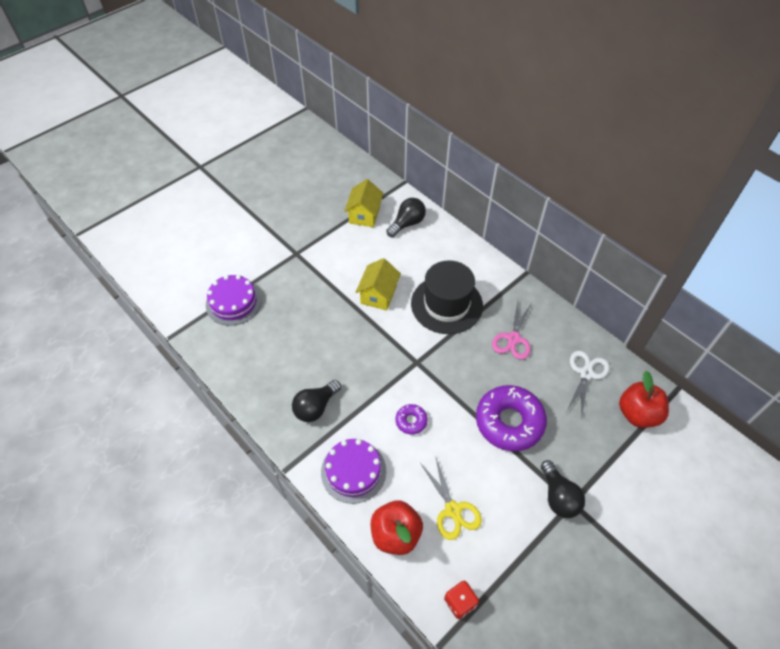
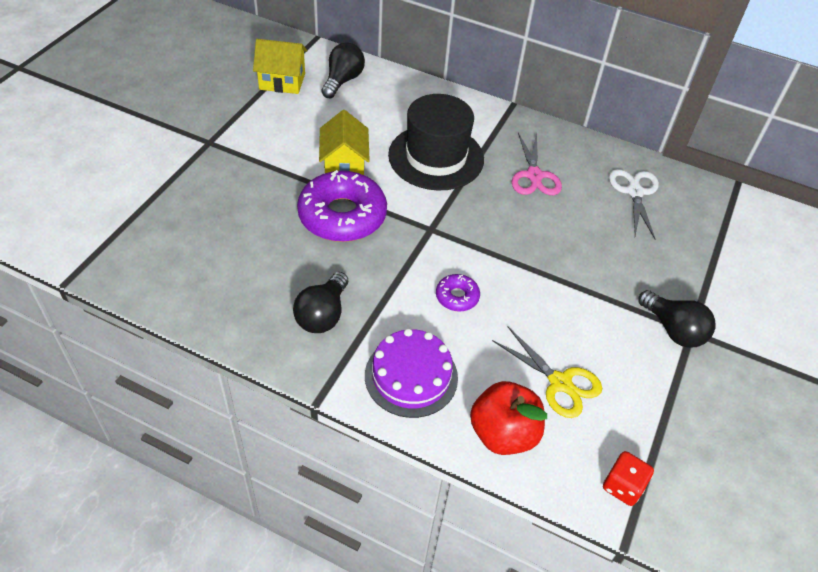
camera: 25 degrees left, 5 degrees down
purple cake [206,275,262,326] -> none
yellow house [344,179,383,227] -> yellow house turned 75 degrees counterclockwise [253,39,307,94]
purple donut [476,385,547,451] -> purple donut moved to [297,170,387,242]
red apple [619,371,669,428] -> none

